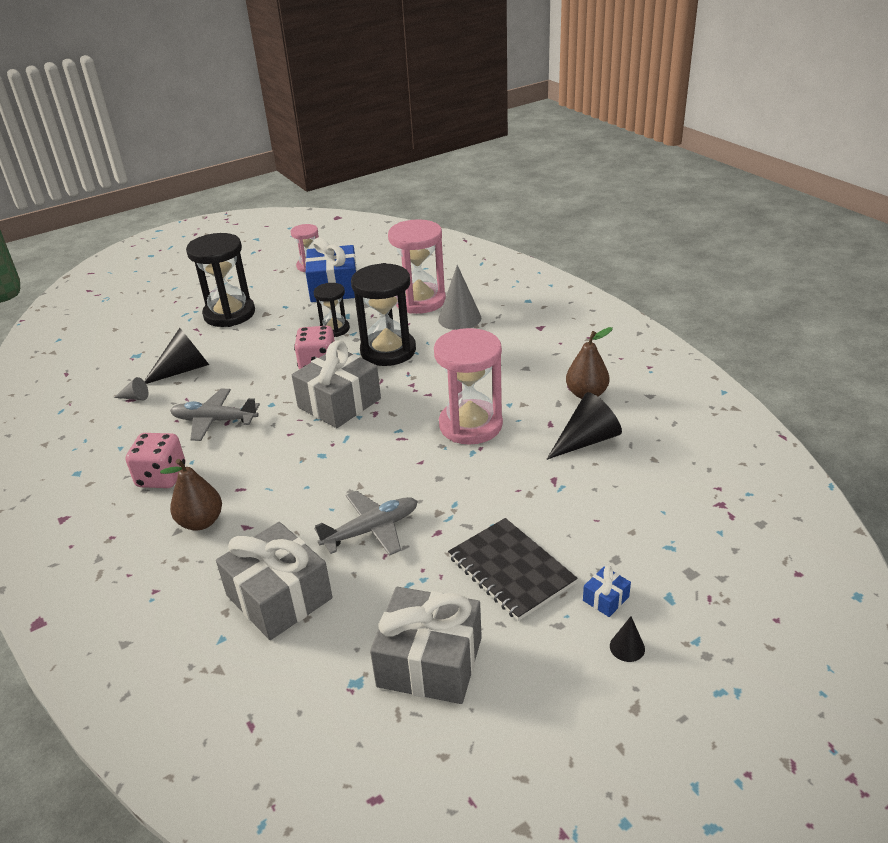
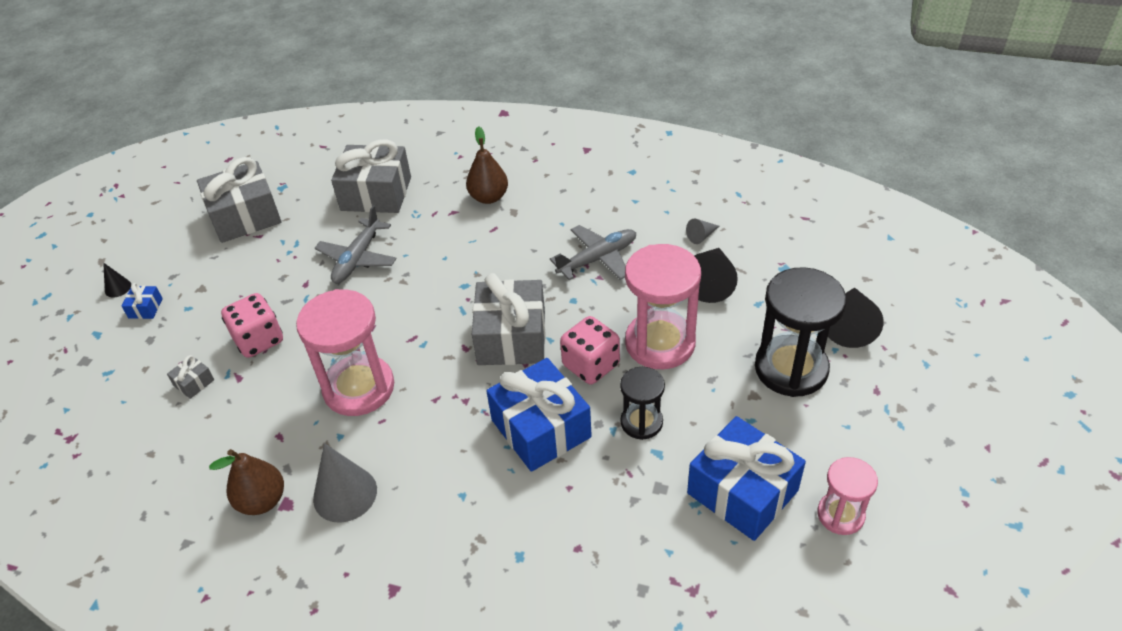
camera: 140 degrees right, 10 degrees up
pink dice [126,433,185,488] -> pink dice moved to [221,293,283,358]
black hourglass [351,263,416,366] -> blue gift [487,358,592,472]
pink hourglass [388,219,446,314] -> pink hourglass moved to [625,244,701,369]
grey cone [438,265,481,330] -> grey cone moved to [313,443,377,523]
black notebook [448,518,578,621] -> none
black cone [546,392,622,460] -> black cone moved to [828,287,884,348]
none -> grey gift [167,355,214,399]

